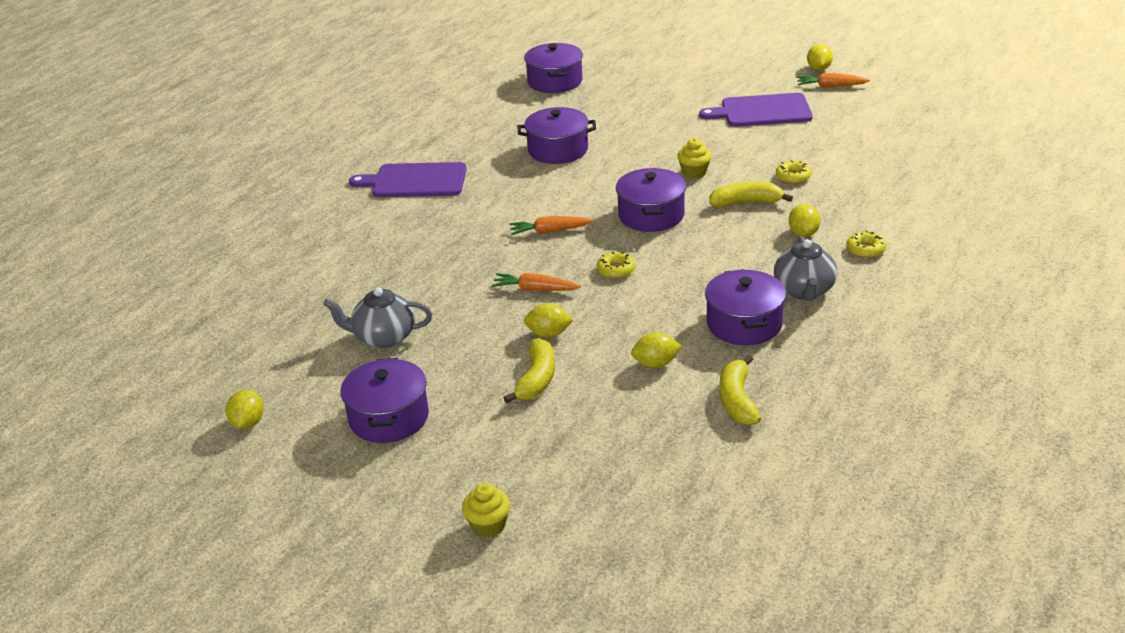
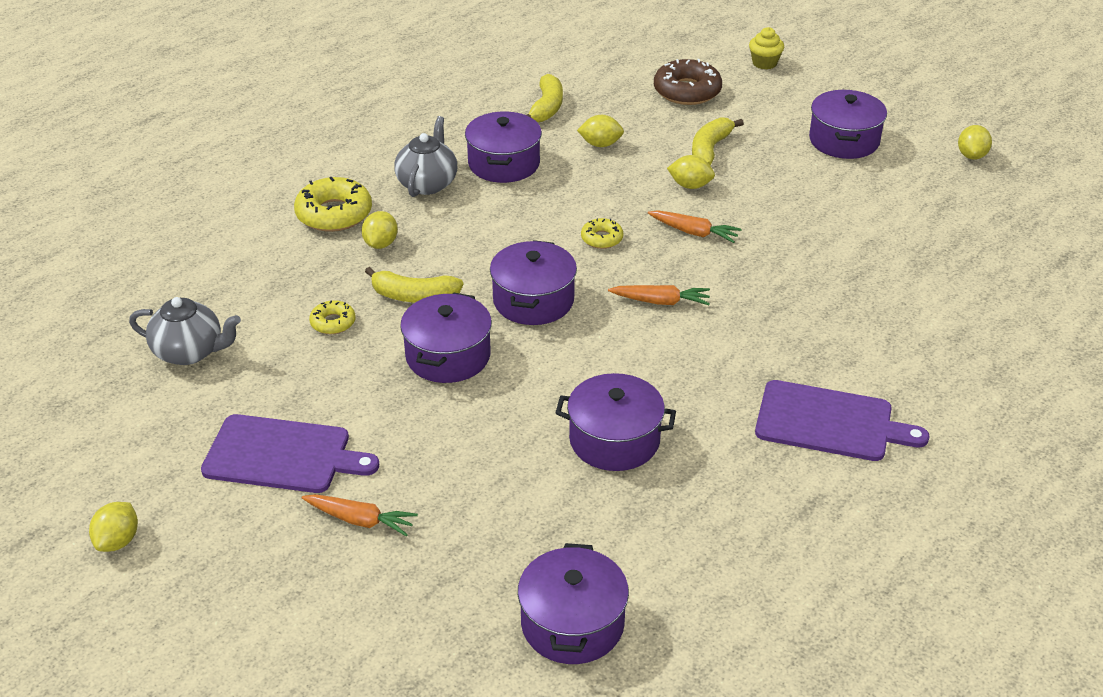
camera: 170 degrees left, 5 degrees up
grey teapot [323,287,432,348] -> grey teapot moved to [129,297,241,365]
yellow cupcake [677,138,712,179] -> purple pot [400,293,492,383]
orange carrot [797,73,870,88] -> orange carrot moved to [302,494,418,537]
yellow donut [846,231,886,258] -> yellow donut [294,177,372,232], size x1.85
none -> brown donut [654,59,722,105]

